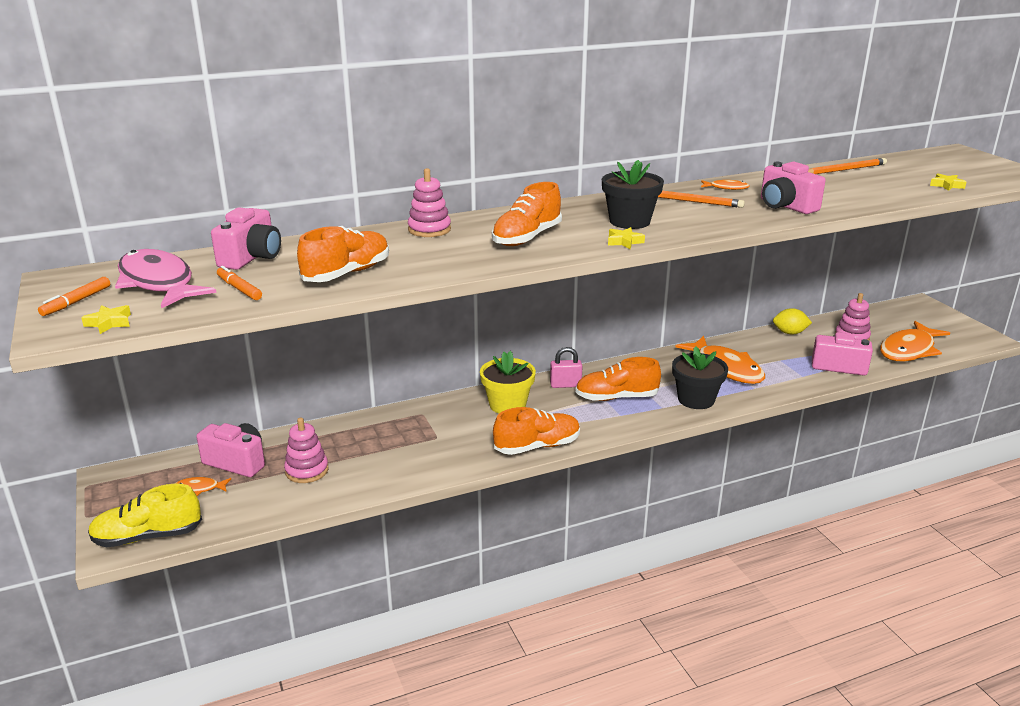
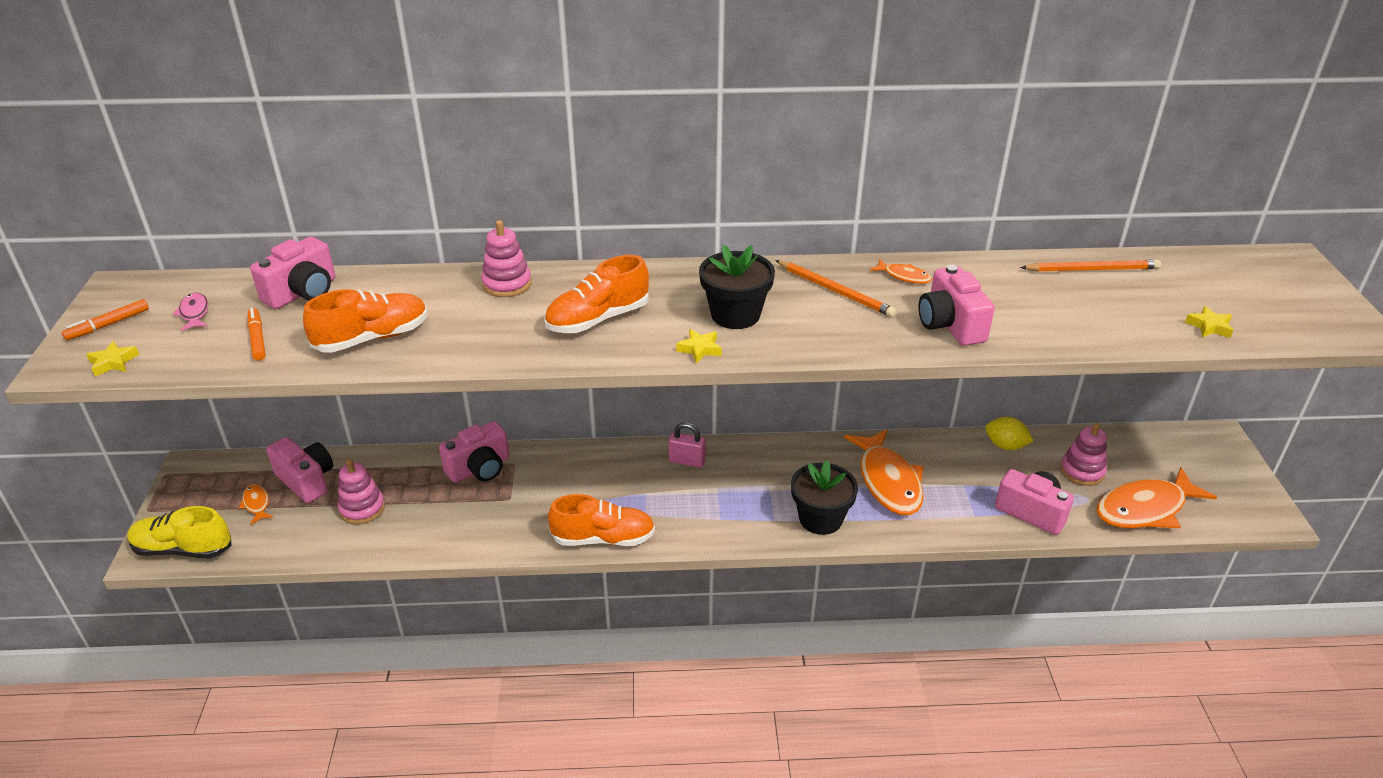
camera: 20 degrees right, 10 degrees up
pink fish [115,249,217,308] -> pink fish [172,293,208,331], size x0.44
orange fish [175,477,231,496] -> orange fish turned 45 degrees clockwise [238,484,273,524]
yellow flower pot [480,351,536,413] -> none
orange shoe [575,357,661,401] -> none
none -> pink camera [439,421,510,483]

